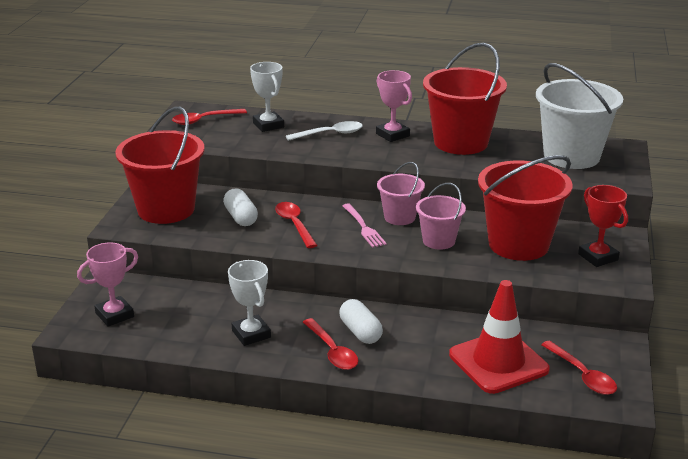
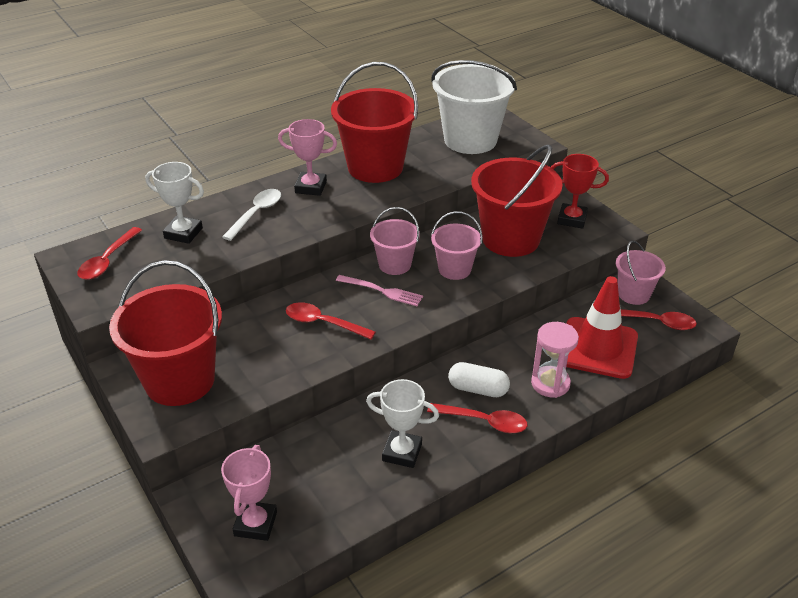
camera: 45 degrees left, 10 degrees up
white capsule [223,189,258,226] -> none
none -> pink hourglass [531,322,579,398]
none -> pink bucket [616,240,666,305]

